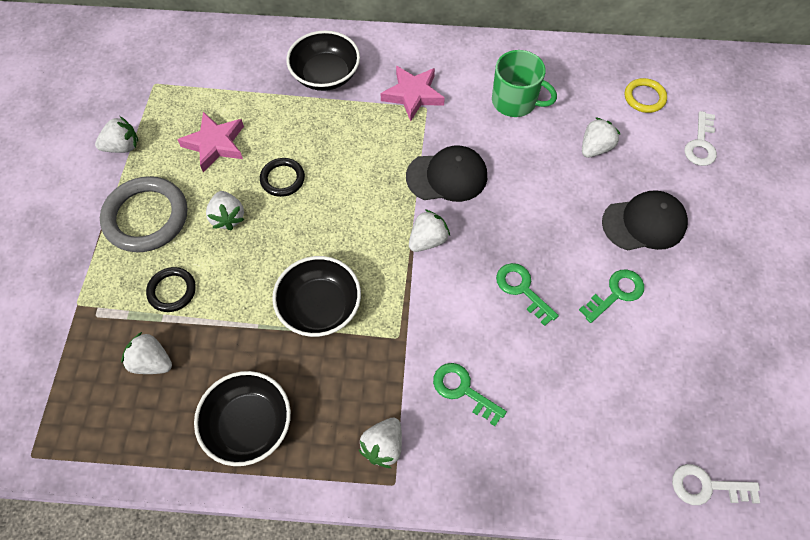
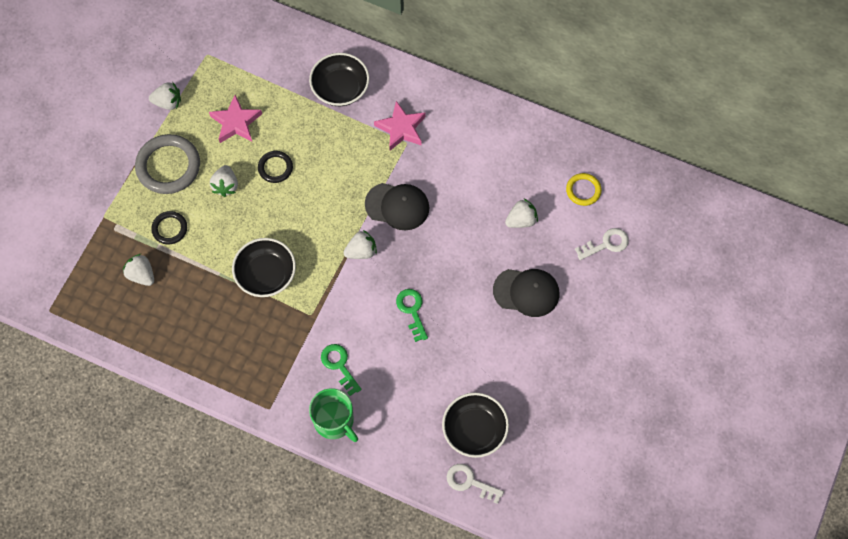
camera: 20 degrees right, 5 degrees up
black bowl [194,371,291,466] -> black bowl moved to [442,392,509,458]
white strawberry [359,418,402,468] -> none
green mug [492,50,557,117] -> green mug moved to [309,388,358,442]
green key [579,270,644,323] -> none
white key [684,111,717,166] -> white key turned 150 degrees counterclockwise [575,228,629,260]

